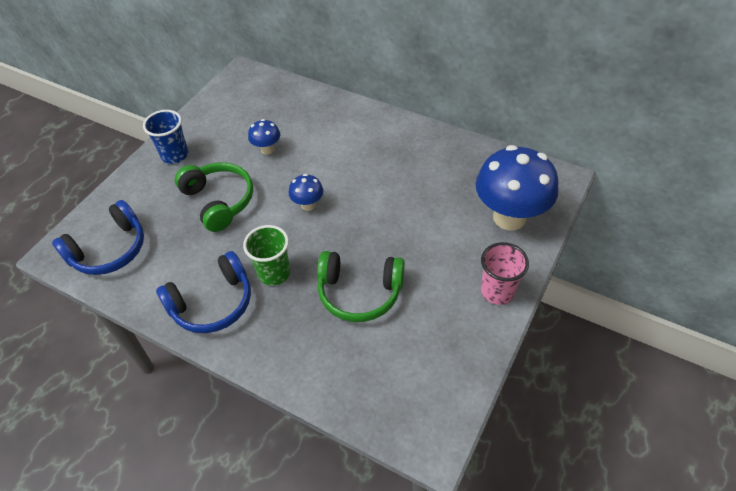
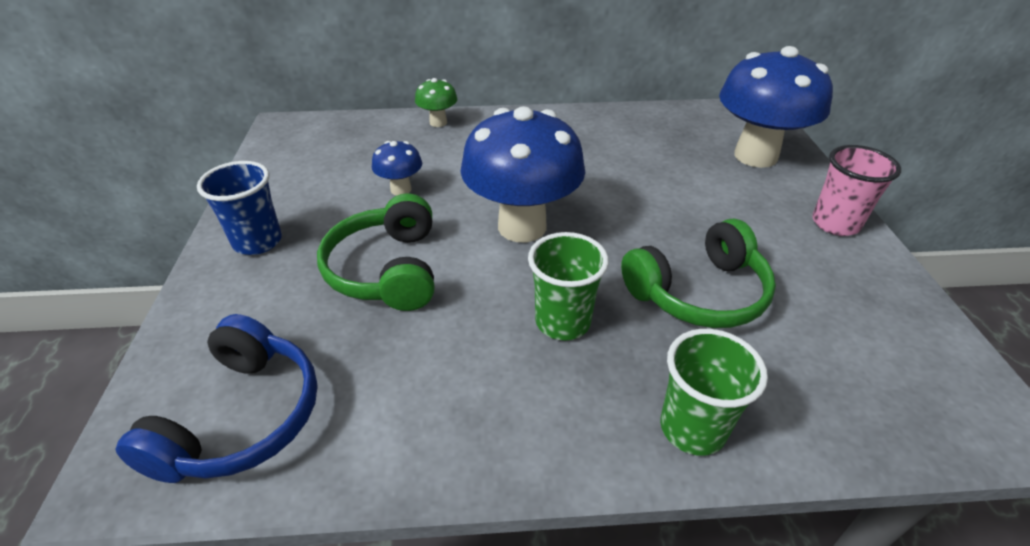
camera: 35 degrees left, 10 degrees down
blue headphones [156,251,251,333] -> none
green headphones [175,162,253,232] -> green headphones turned 120 degrees counterclockwise [317,193,434,311]
blue mushroom [289,174,323,211] -> blue mushroom [461,106,585,242], size x2.18
none -> green mushroom [415,78,457,127]
none -> green cup [660,329,768,456]

